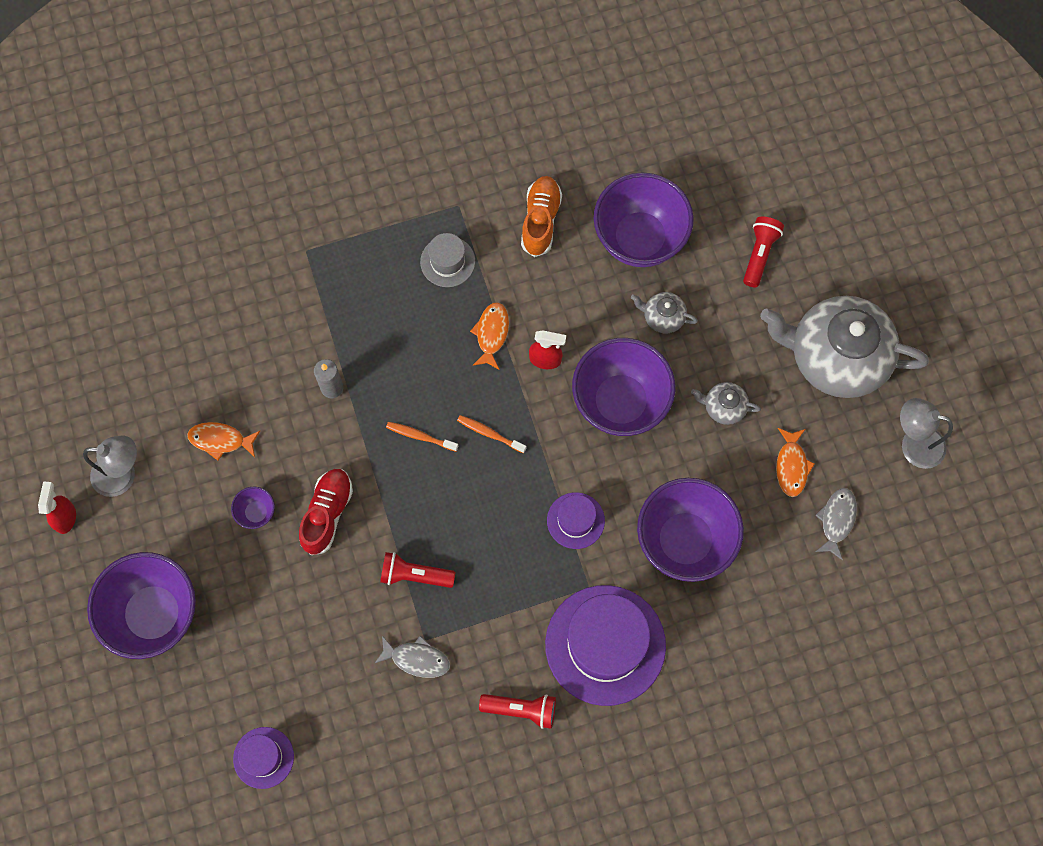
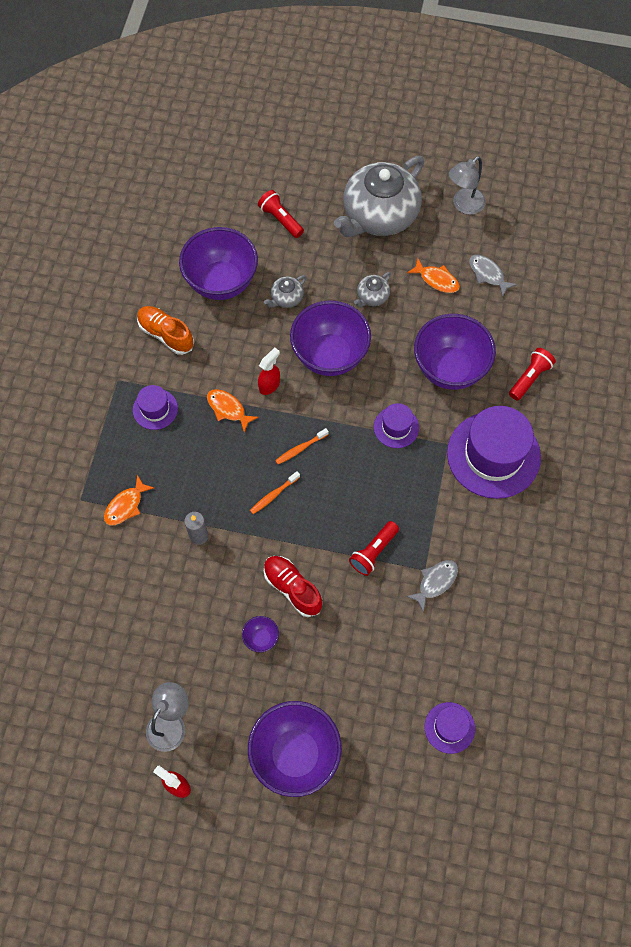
camera: 60 degrees left, 5 degrees down
orange fish [187,422,260,460] -> orange fish moved to [104,475,154,526]
grey hat [420,233,475,287] -> purple hat [133,385,178,430]
red flashlight [479,694,556,729] -> red flashlight moved to [509,348,556,401]

